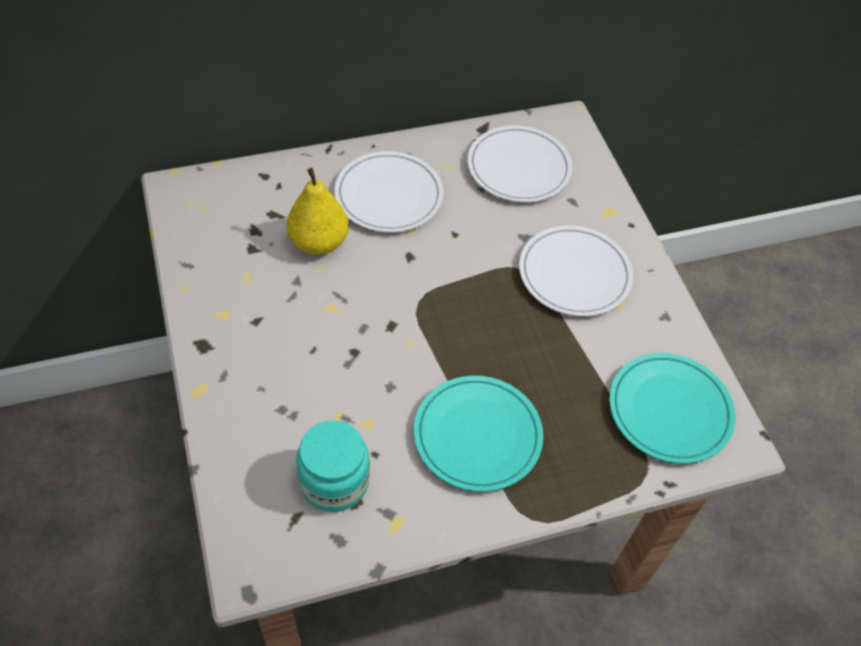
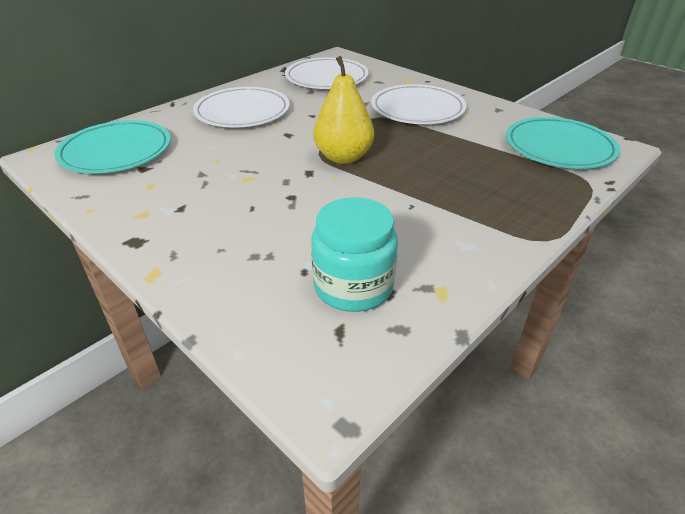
camera: 25 degrees left, 15 degrees down
yellow pear [286,168,349,255] -> yellow pear moved to [313,56,374,164]
turquoise plate [414,376,543,492] -> turquoise plate moved to [54,120,171,174]

